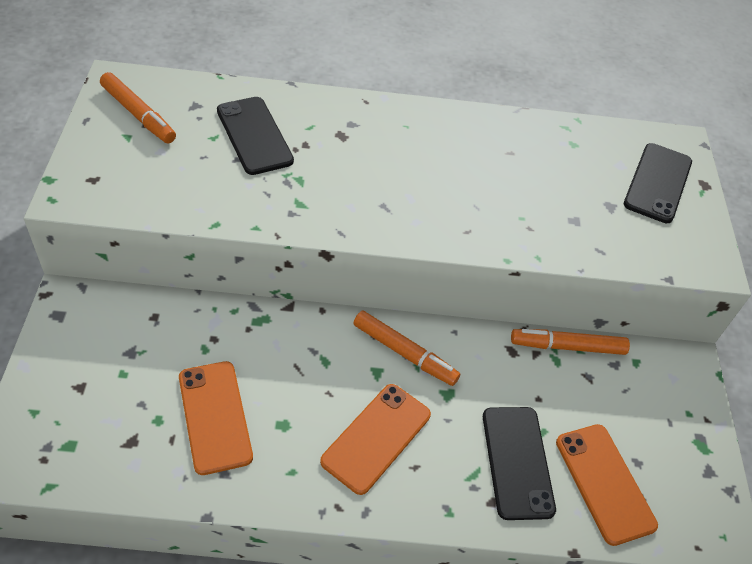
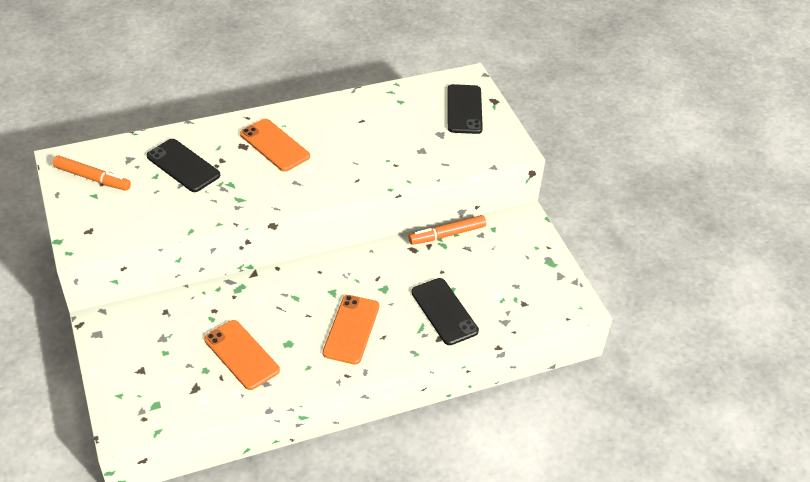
camera: 20 degrees left, 5 degrees down
orange marker [353,311,460,386] -> none
orange phone [556,424,658,546] -> orange phone moved to [240,119,310,172]

